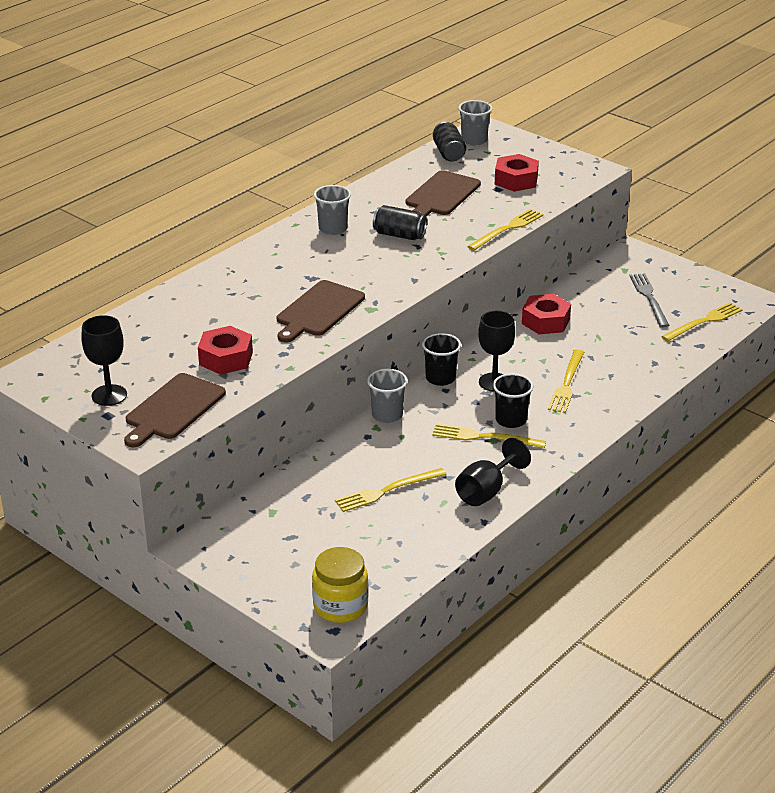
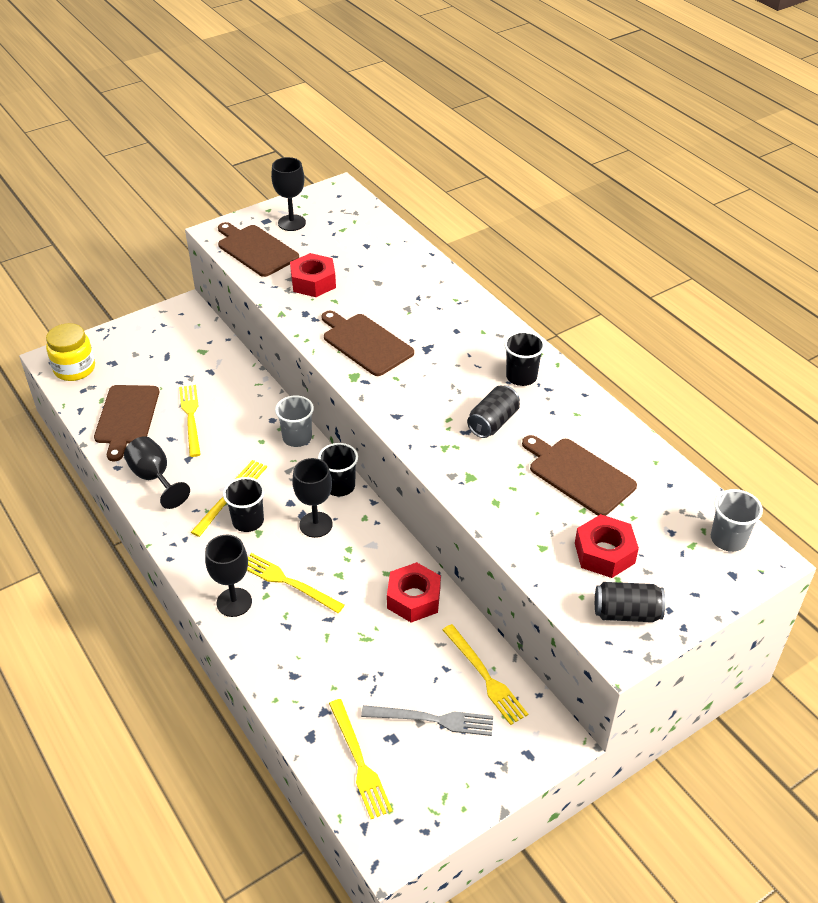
camera: 105 degrees right, 10 degrees up
grey cup [314,185,351,235] -> black cup [504,331,545,386]
black can [433,122,466,162] -> black can moved to [595,582,665,622]
yellow fork [467,209,543,251] -> yellow fork moved to [443,624,528,725]
none -> brown cutting board [94,385,159,461]
none -> black goblet [205,535,252,617]

